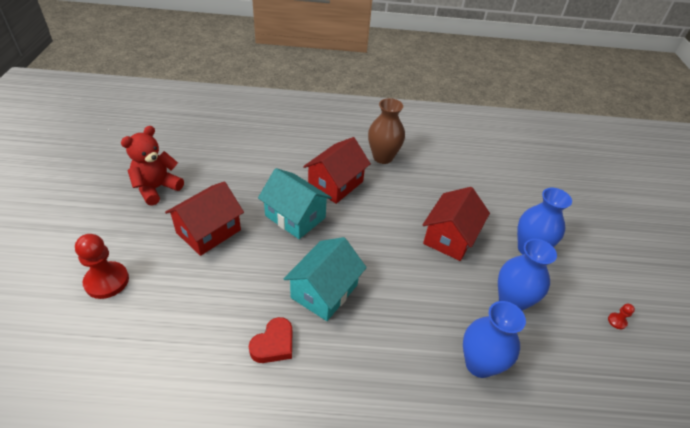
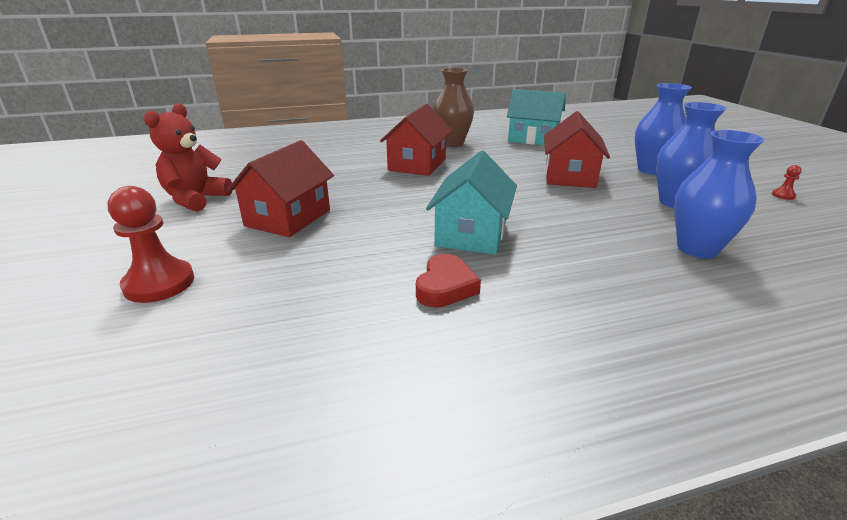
camera: 15 degrees left, 15 degrees down
turquoise house [258,168,332,239] -> turquoise house moved to [507,89,566,146]

